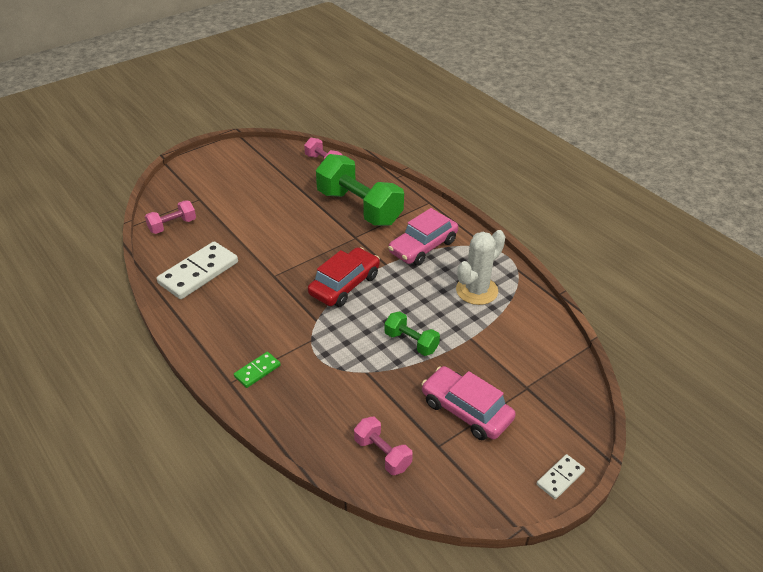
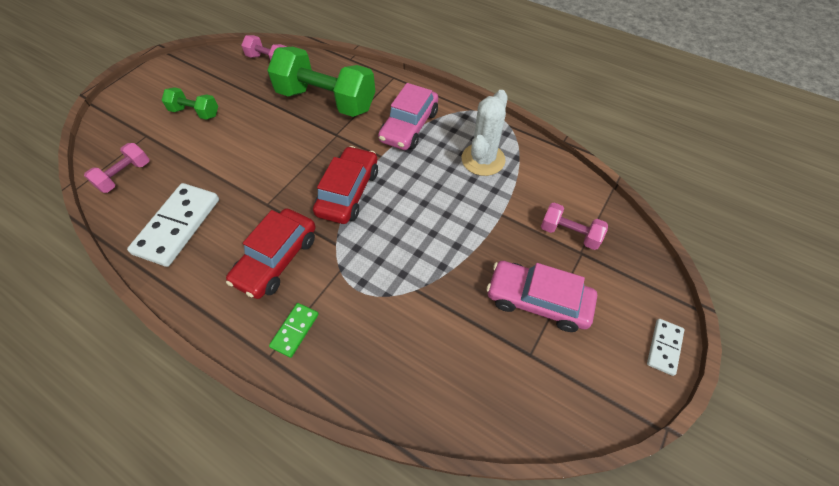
camera: 20 degrees left, 15 degrees up
pink dumbbell [354,417,413,475] -> pink dumbbell moved to [541,203,608,250]
green dumbbell [384,311,440,356] -> green dumbbell moved to [162,87,218,120]
none -> red car [226,208,316,299]

